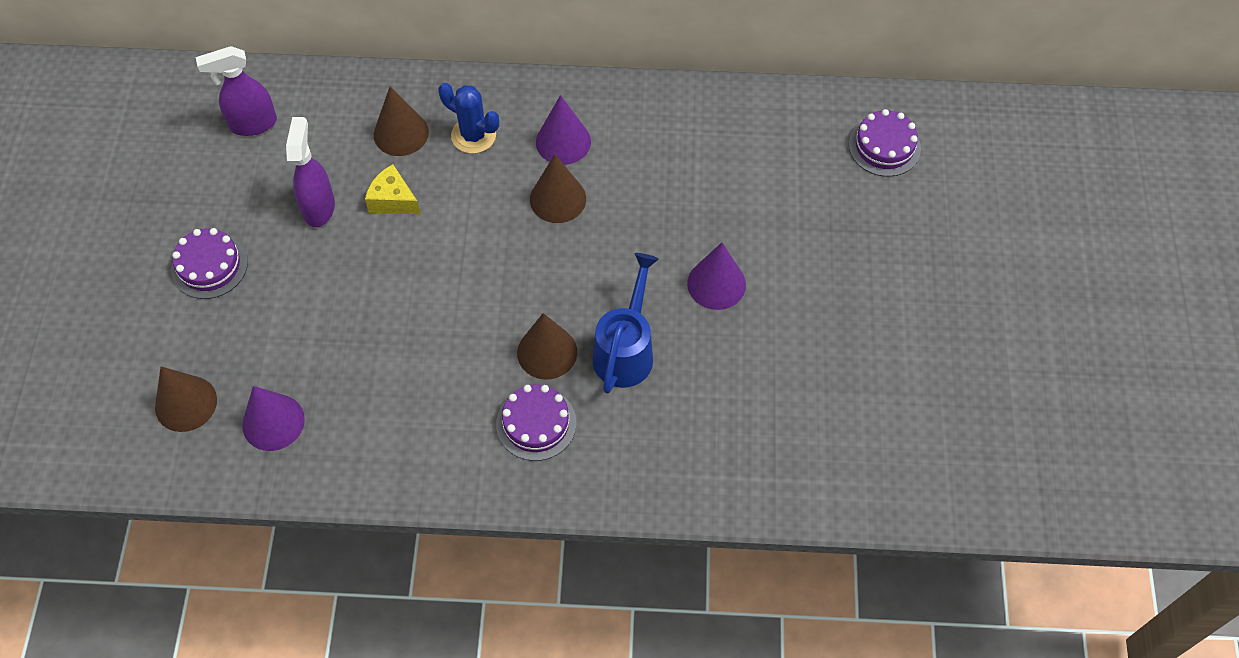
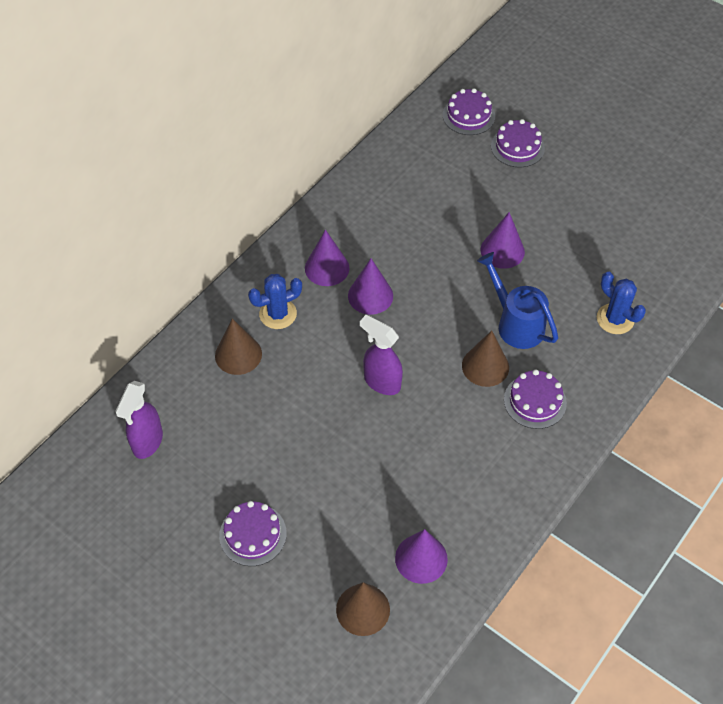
camera: 55 degrees left, 5 degrees down
purple spray bottle [286,117,335,227] -> purple spray bottle moved to [360,315,403,395]
yellow cheese [365,164,420,214] -> none
brown cone [530,154,586,223] -> purple cone [348,258,393,315]
none -> purple cake [491,119,545,167]
none -> blue cactus [597,272,646,334]

